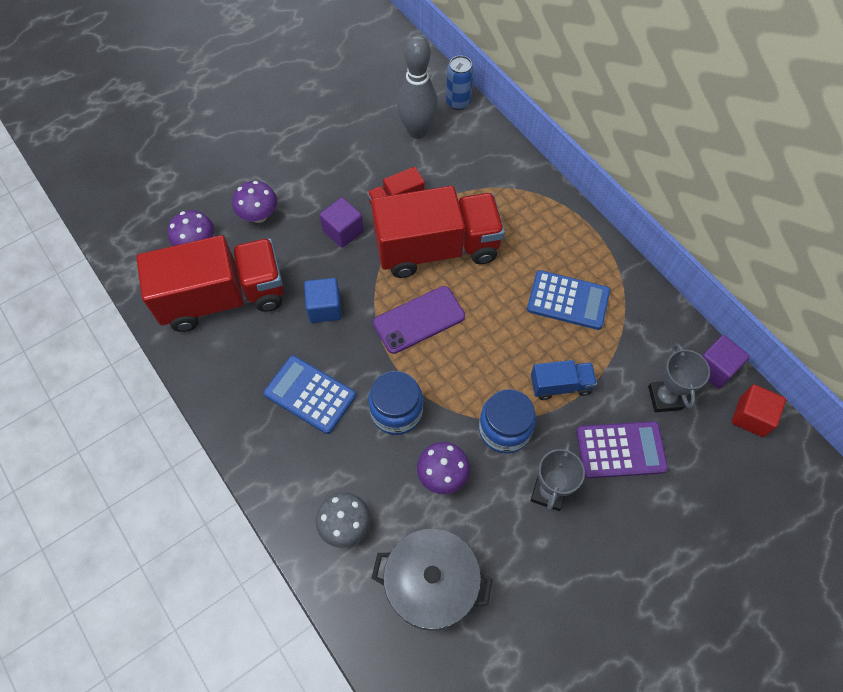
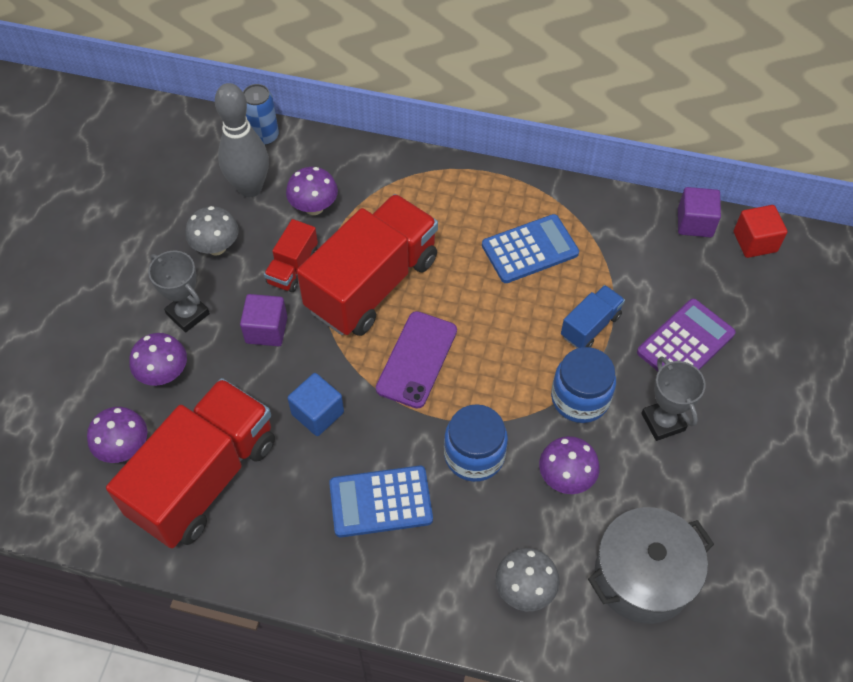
camera: 40 degrees left, 5 degrees down
grey trophy [648,343,710,412] -> grey trophy moved to [148,251,210,332]
none -> grey mushroom [185,206,239,256]
none -> purple mushroom [286,167,338,215]

